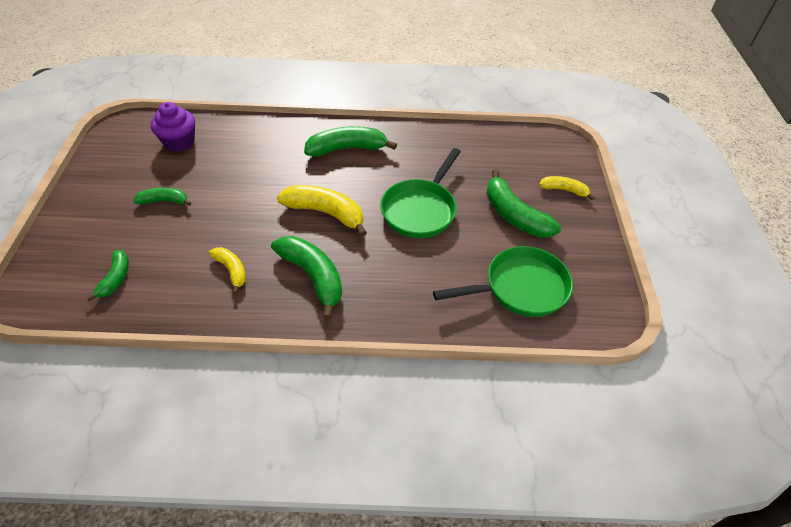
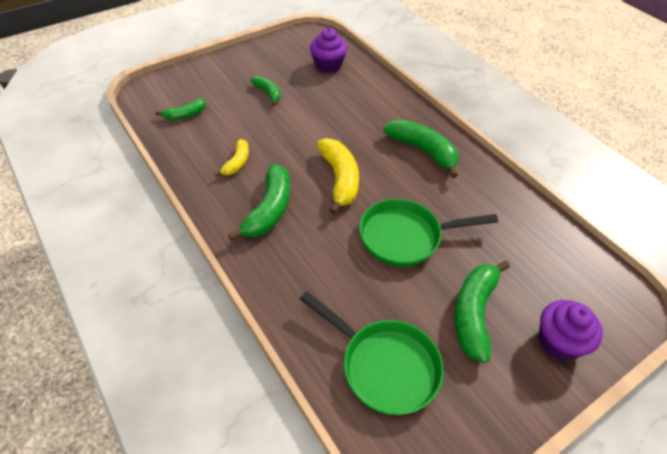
camera: 55 degrees right, 0 degrees up
yellow banana [539,176,595,200] -> purple cupcake [539,300,603,361]

